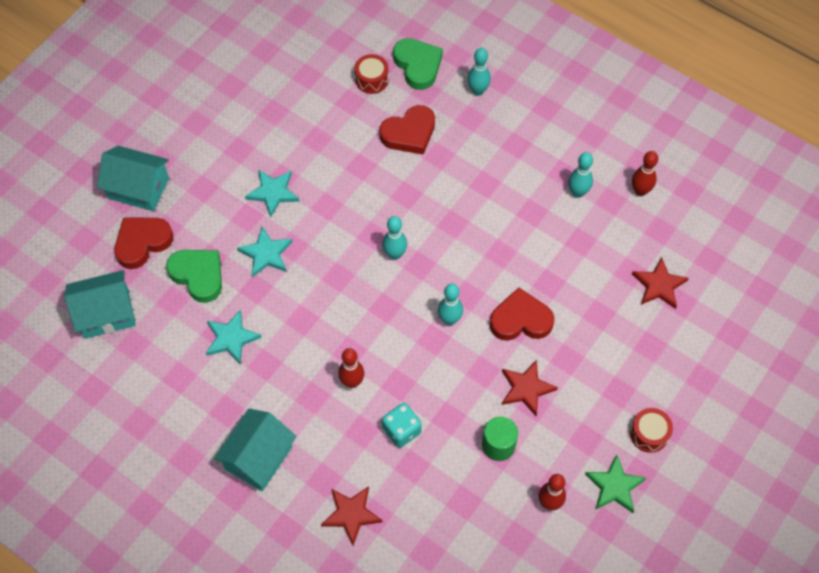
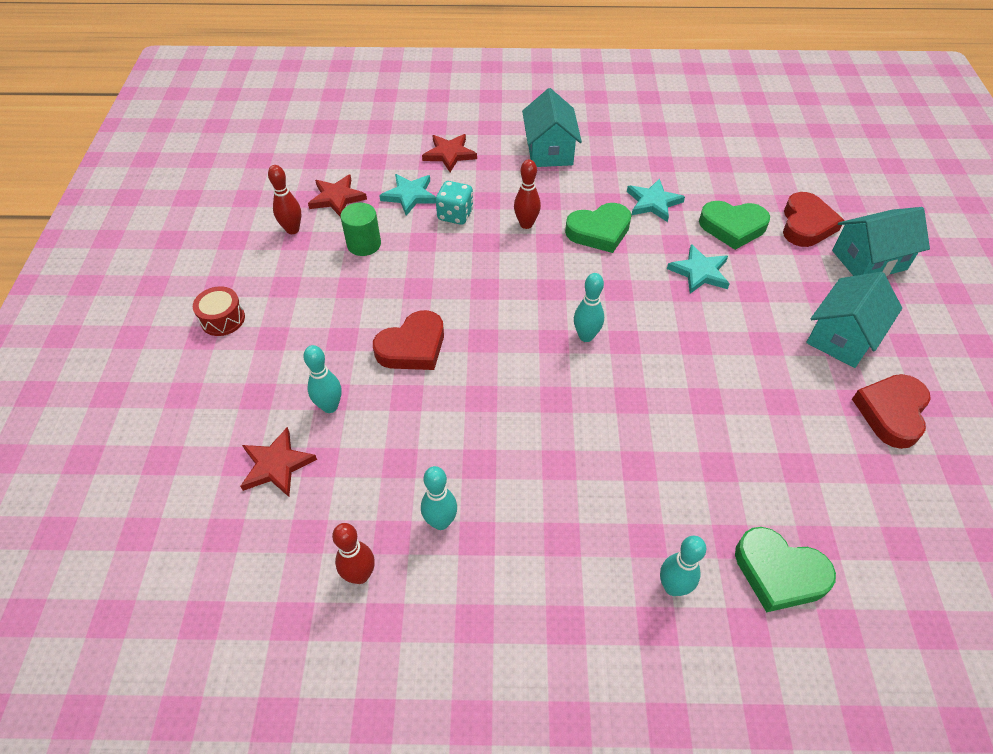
camera: 145 degrees right, 10 degrees down
turquoise house [64,270,136,339] -> turquoise house moved to [806,272,902,368]
turquoise star [245,170,299,217] -> turquoise star moved to [379,174,436,216]
red drum [354,54,389,94] -> none
red heart [379,105,435,155] -> red heart moved to [852,374,931,449]
turquoise bowling pin [438,284,463,325] -> turquoise bowling pin moved to [303,345,341,413]
red star [502,360,558,416] -> red star moved to [308,175,367,217]
green star [585,454,646,513] -> none
none -> green heart [565,203,632,253]

